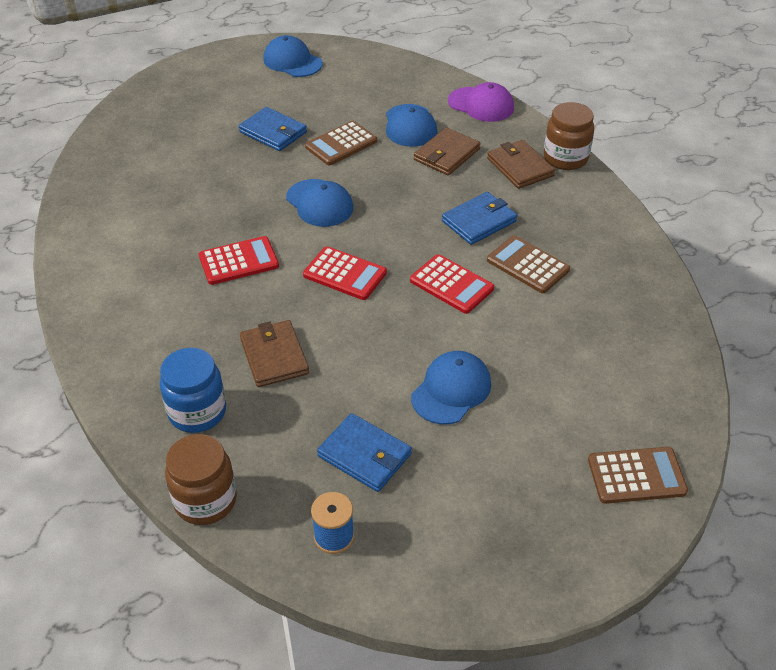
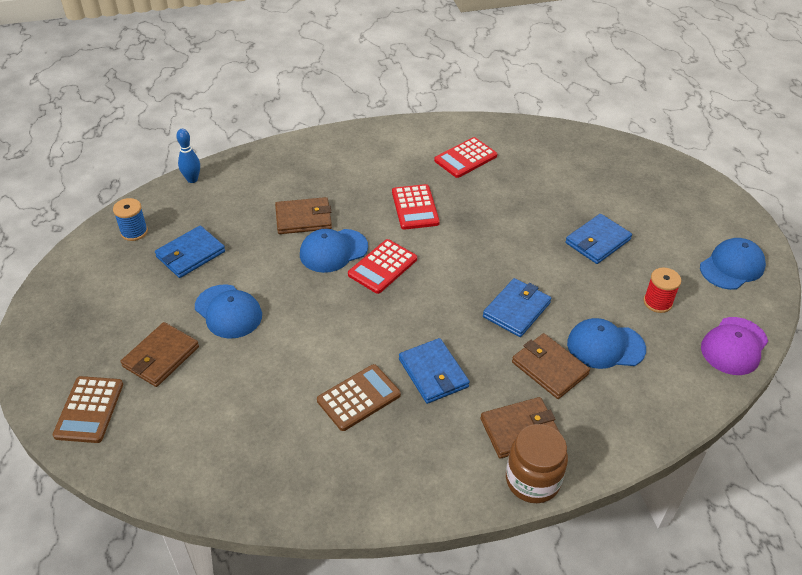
camera: 100 degrees right, 0 degrees up
blue jar [160,348,226,433] -> none
brown jar [165,434,237,525] -> blue bowling pin [176,129,200,183]
blue cap [286,179,353,227] -> blue cap moved to [300,229,368,273]
brown calculator [305,121,377,165] -> none
red calculator [410,254,494,314] -> red calculator moved to [434,137,497,178]
purple cap [448,82,514,122] -> purple cap moved to [701,317,768,375]
none -> brown wallet [120,322,199,387]
none -> blue wallet [483,278,551,337]
none -> red spool [643,268,681,313]

